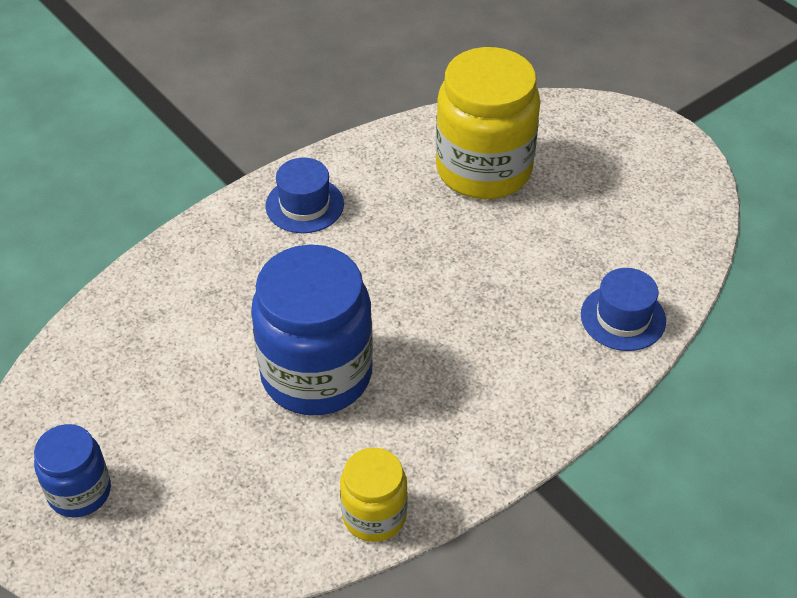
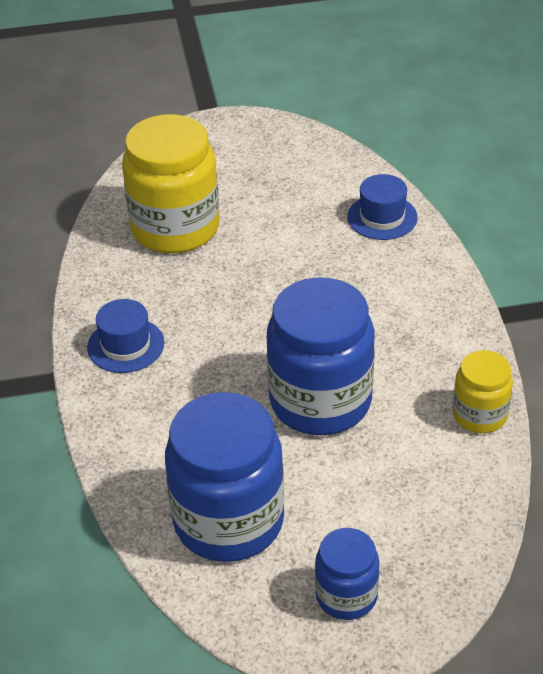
camera: 60 degrees left, 5 degrees down
none -> blue jar [165,392,285,562]

